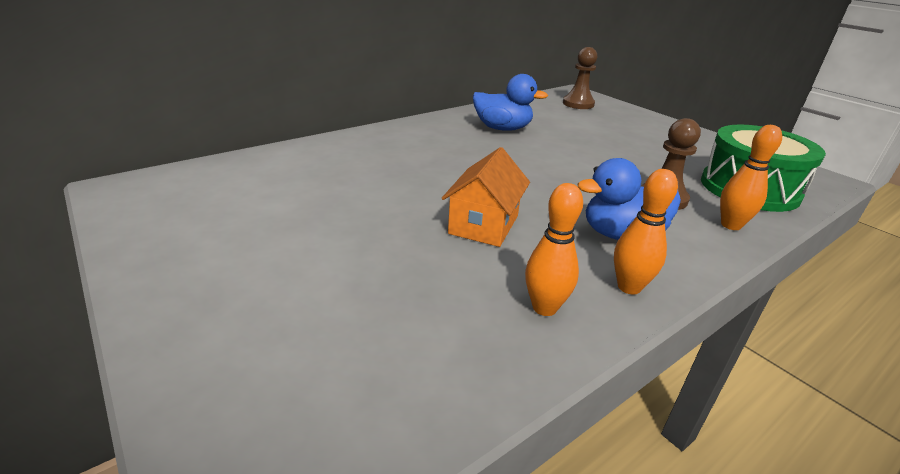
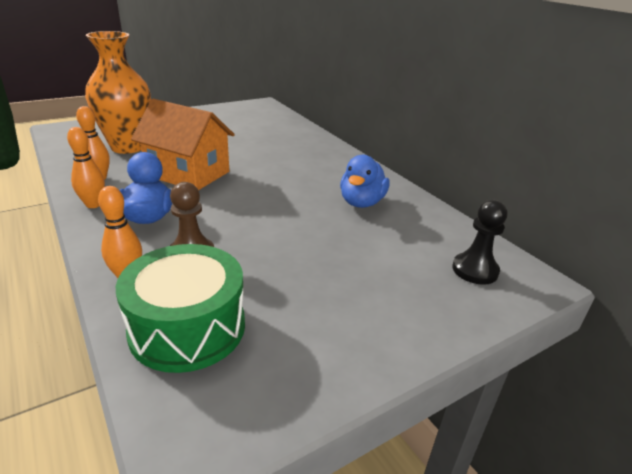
camera: 95 degrees right, 0 degrees up
orange house [442,147,530,247] -> orange house [131,99,235,190], size x1.54
brown pawn [563,47,597,109] -> black pawn [452,200,508,285]
none -> orange vase [85,31,151,154]

